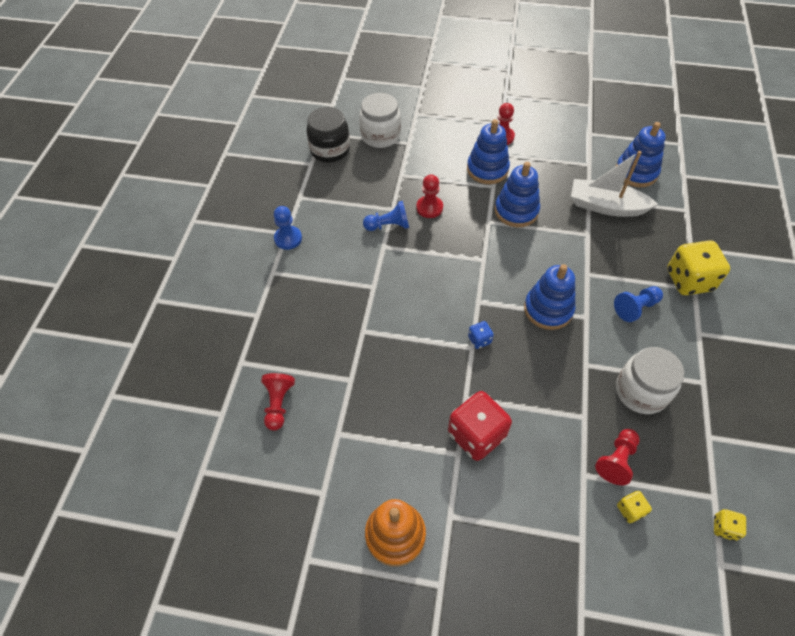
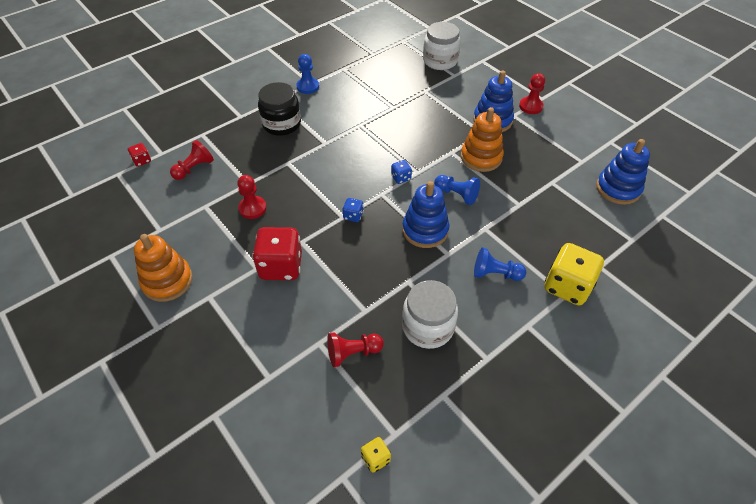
camera: 40 degrees right, 5 degrees down
black jar [306,107,350,162] -> black jar moved to [258,82,301,136]
blue pawn [363,201,409,231] -> blue pawn moved to [434,175,480,205]
red pawn [417,175,443,218] -> red pawn moved to [237,175,267,219]
blue stacking toy [495,162,540,227] -> orange stacking toy [461,107,504,172]
white boat [571,151,658,217] -> none
yellow dice [617,491,652,523] -> none
none -> red dice [128,143,151,167]
none -> blue dice [391,160,412,184]

